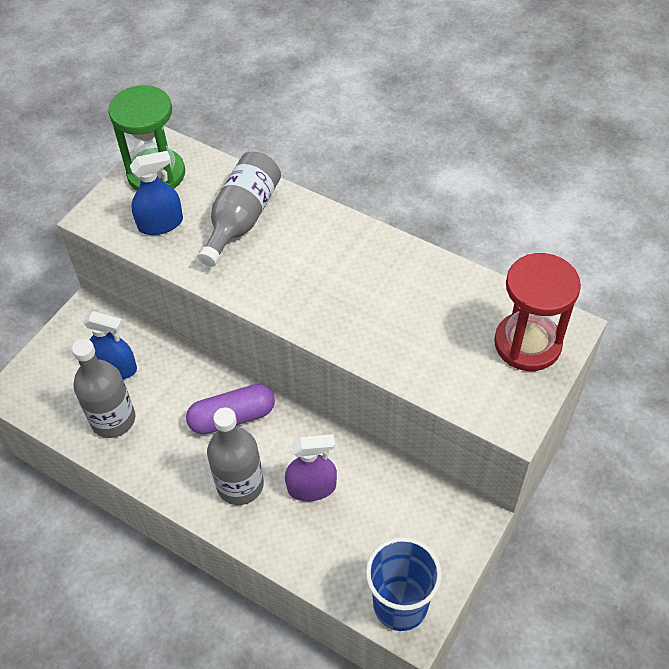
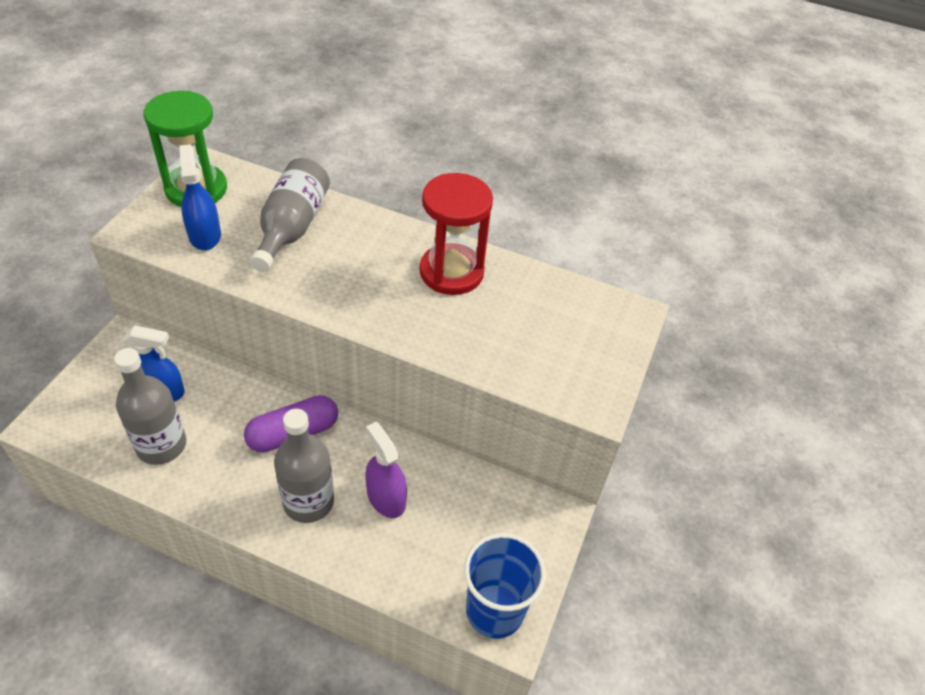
camera: 15 degrees left, 5 degrees down
blue spray bottle [130,151,183,235] -> blue spray bottle turned 75 degrees counterclockwise [179,145,221,250]
purple spray bottle [285,434,337,501] -> purple spray bottle turned 105 degrees counterclockwise [365,422,407,518]
red hourglass [494,253,581,371] -> red hourglass moved to [420,173,493,295]

